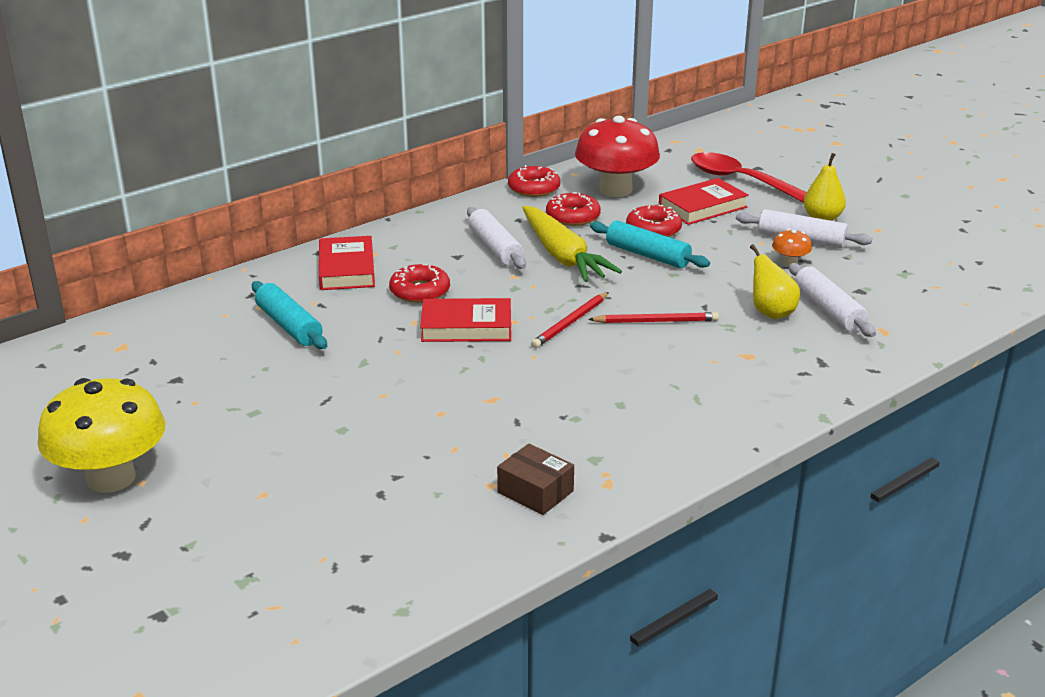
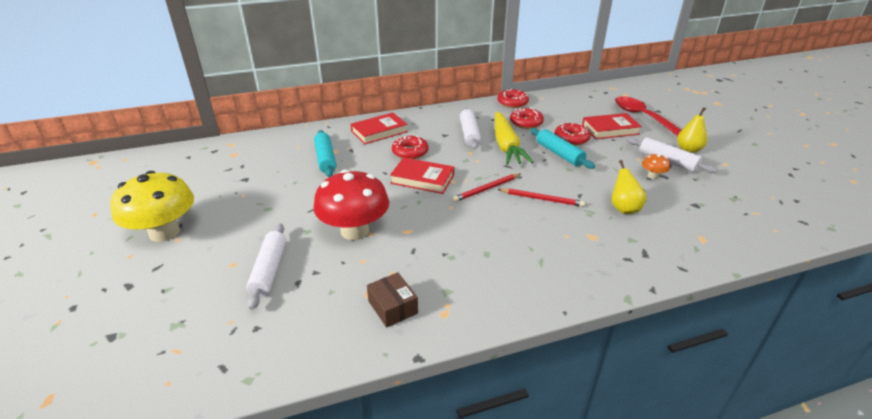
camera: 20 degrees right, 5 degrees up
red book [319,236,375,290] -> red book turned 45 degrees clockwise [351,113,408,144]
red mushroom [575,116,660,197] -> red mushroom moved to [314,169,389,240]
white rolling pin [789,263,876,337] -> white rolling pin moved to [246,224,287,310]

